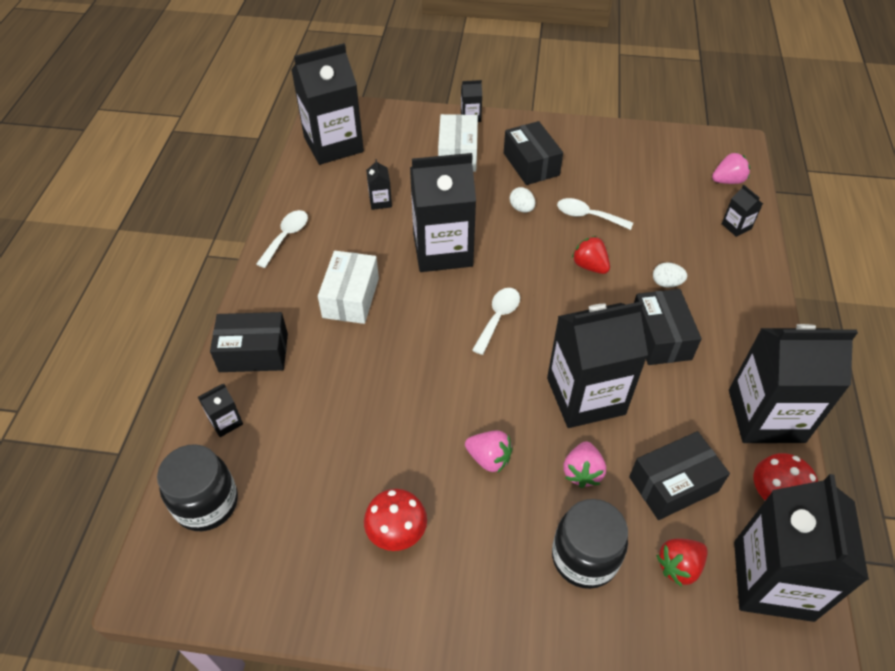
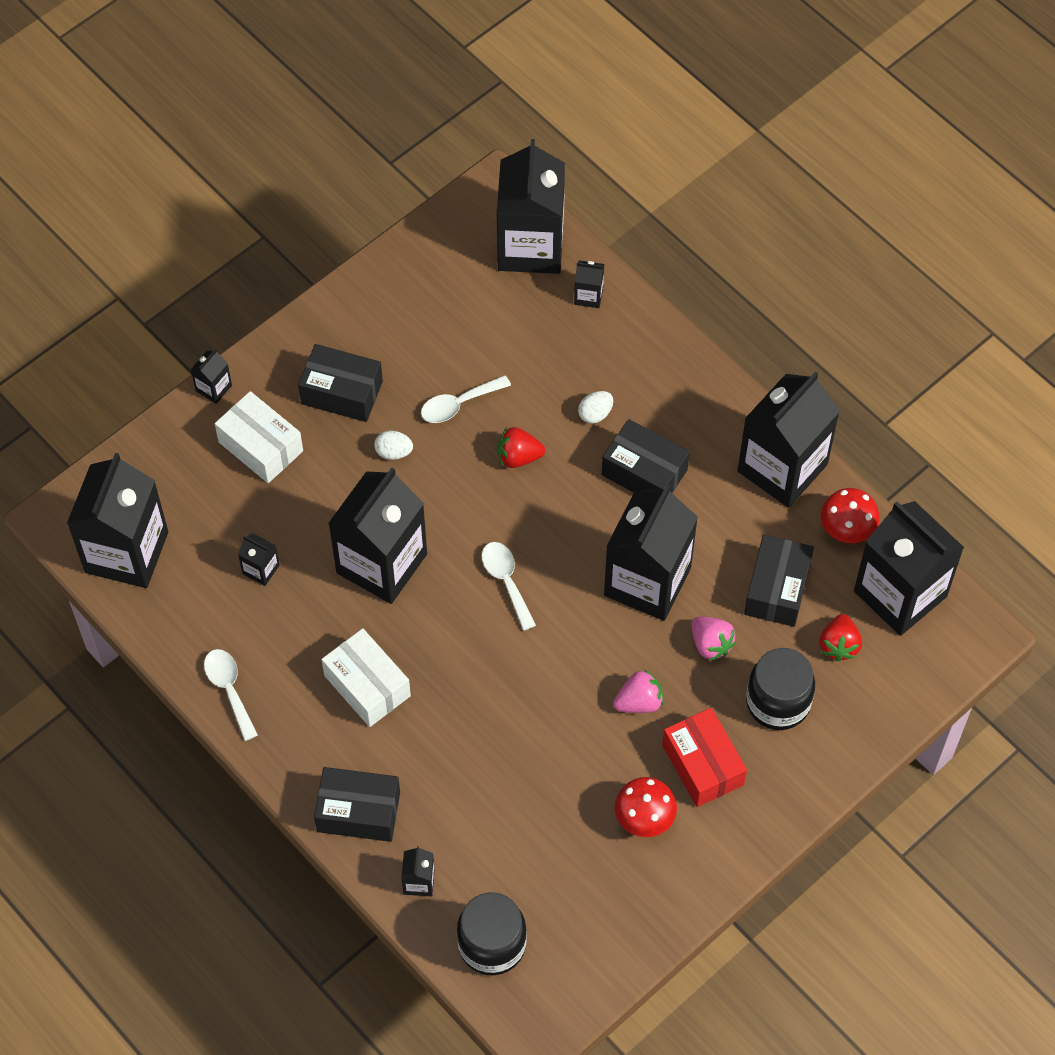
camera: 50 degrees left, 10 degrees up
black box [210,312,288,372] -> black box turned 60 degrees clockwise [314,767,400,842]
pink strawberry [712,153,750,184] -> black carton [497,139,565,274]
none -> red box [662,708,747,807]

